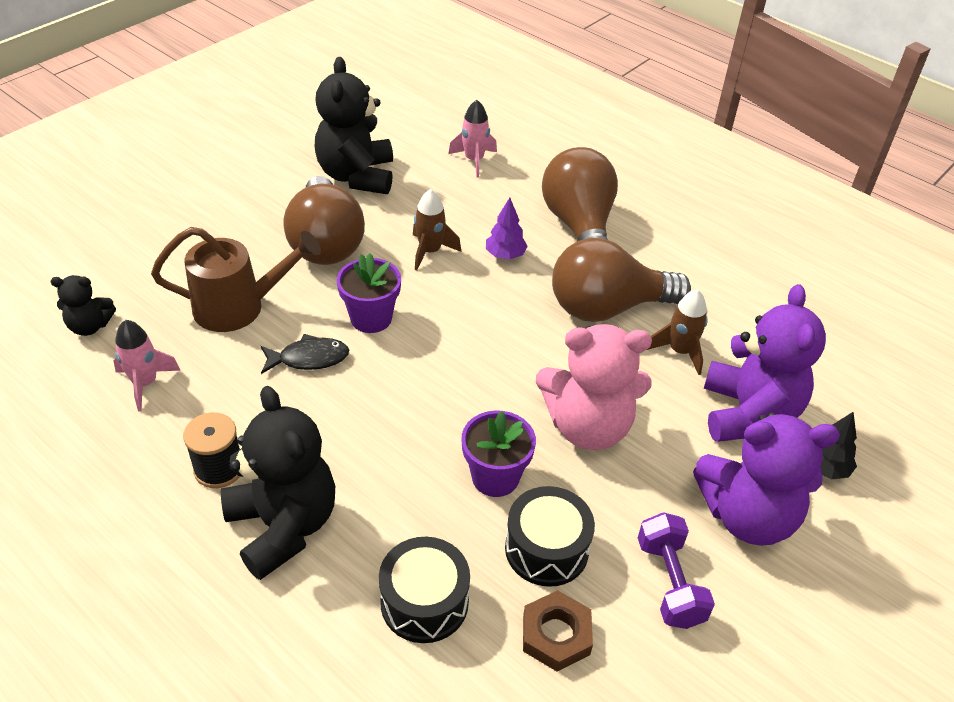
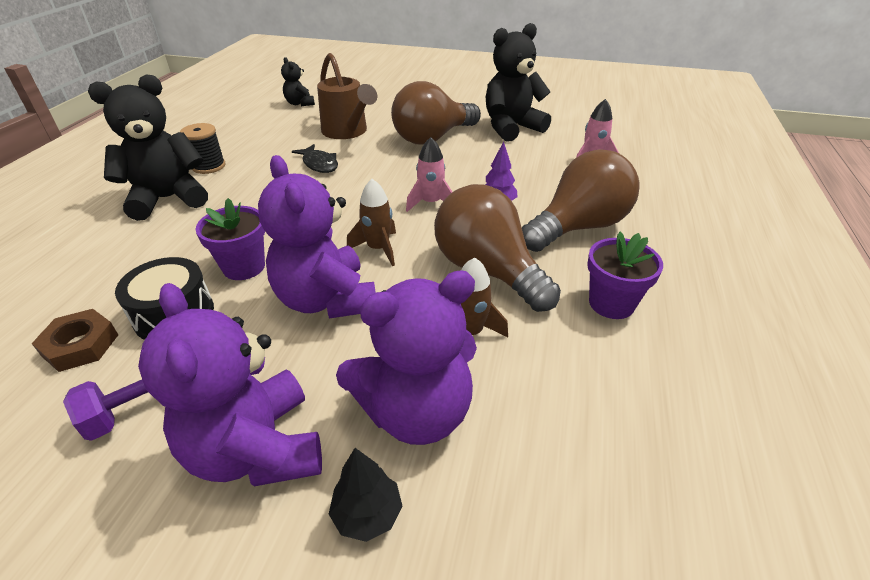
camera: 65 degrees right, 5 degrees down
pink rocket [113,320,181,412] -> pink rocket moved to [406,137,452,212]
black teddy bear [221,386,335,580] -> black teddy bear turned 150 degrees counterclockwise [88,74,208,221]
purple flower pot [337,253,401,333] -> purple flower pot moved to [587,231,663,319]
black drum [379,537,470,643] -> none
brown rocket [413,189,461,271] -> brown rocket moved to [347,179,396,266]
pink teddy bear [536,324,652,450] -> purple teddy bear [258,155,376,319]

